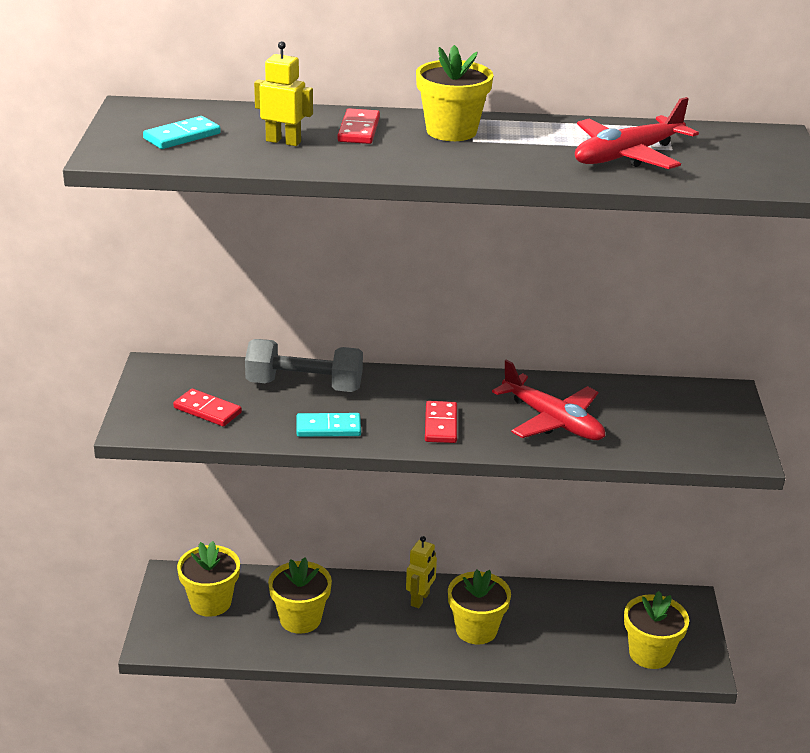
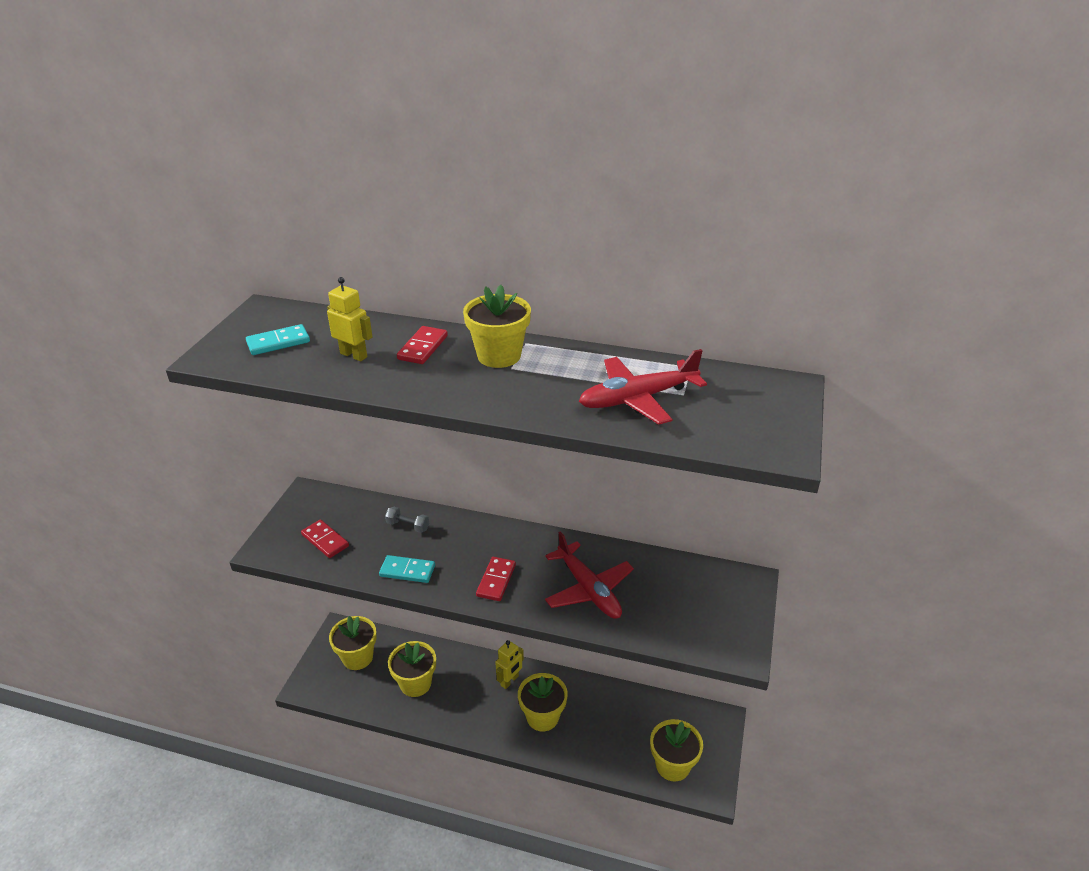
camera: 15 degrees right, 5 degrees up
grey dumbbell [245,339,363,392] -> grey dumbbell [385,507,429,533], size x0.48

